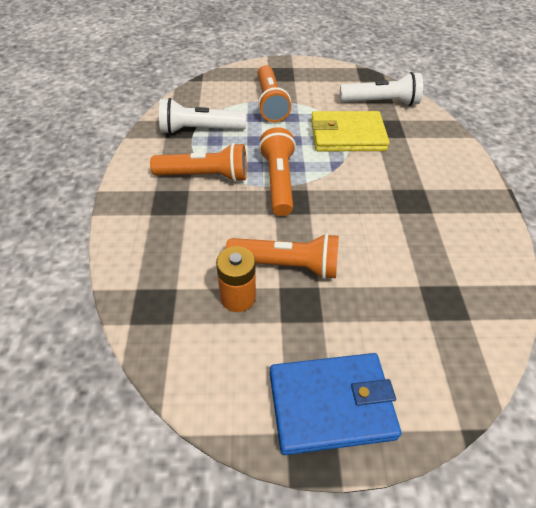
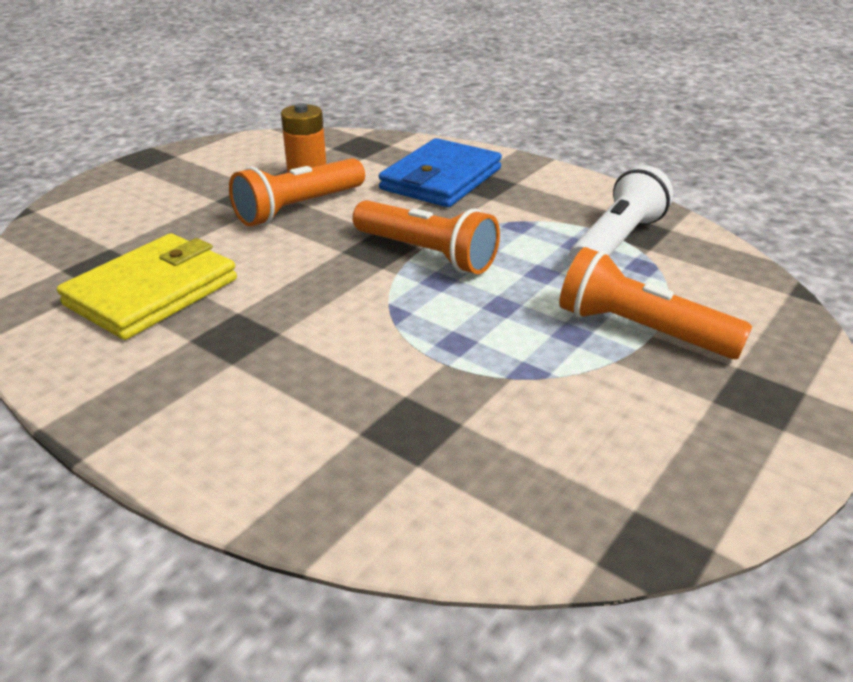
camera: 130 degrees right, 15 degrees down
orange flashlight [150,143,247,182] -> none
blue wallet [270,353,401,455] -> blue wallet moved to [379,138,502,207]
yellow wallet [311,111,390,151] -> yellow wallet moved to [57,233,237,340]
white flashlight [340,72,423,106] -> none

